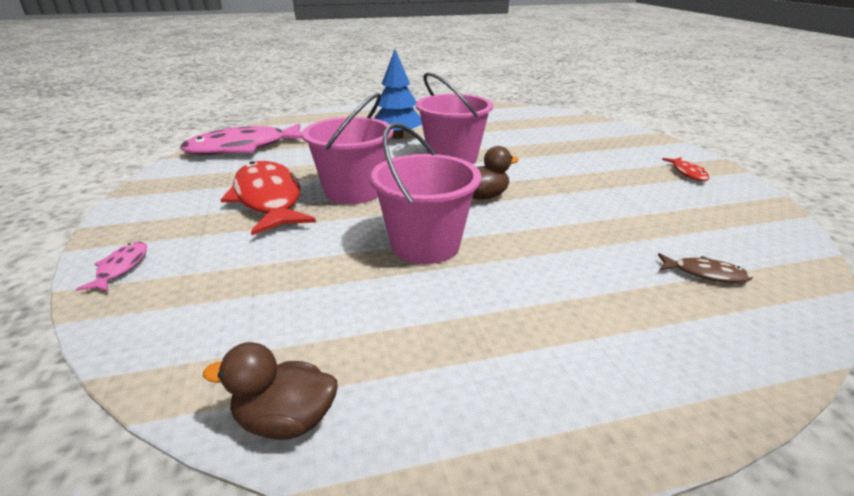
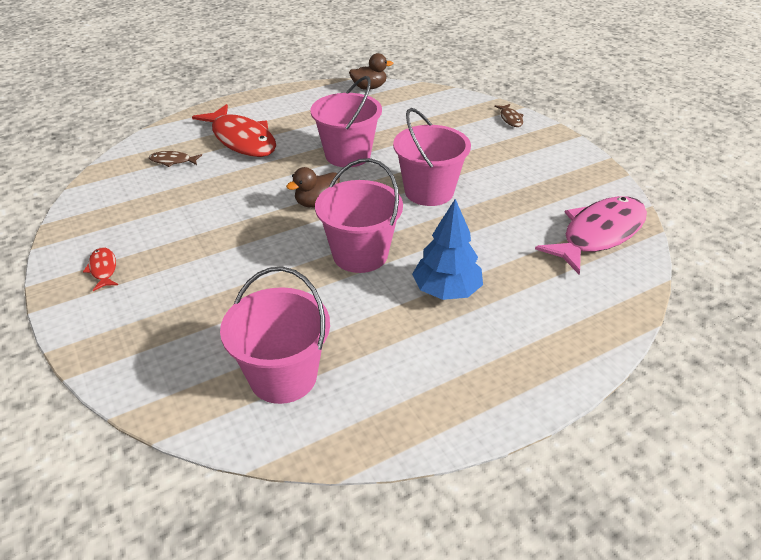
camera: 165 degrees right, 10 degrees up
pink fish [76,242,147,292] -> brown fish [494,104,523,127]
red fish [220,161,316,235] -> red fish moved to [192,104,276,157]
none -> pink bucket [220,267,330,404]

